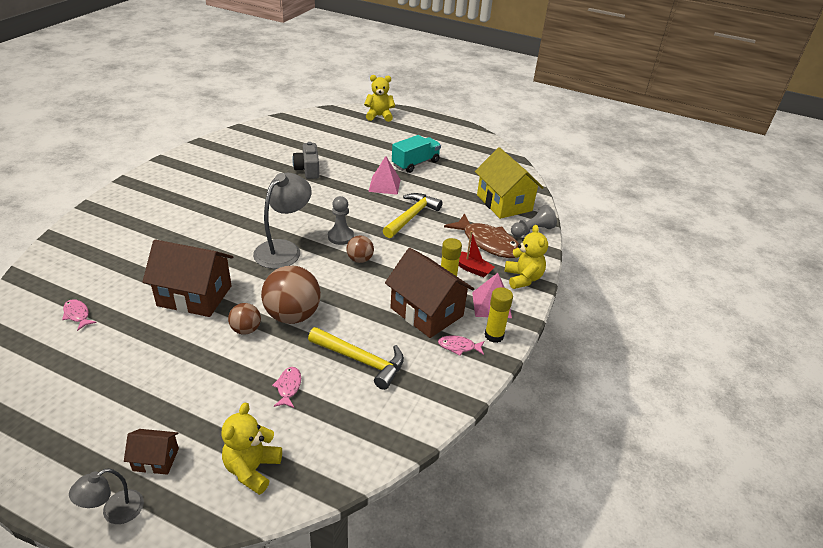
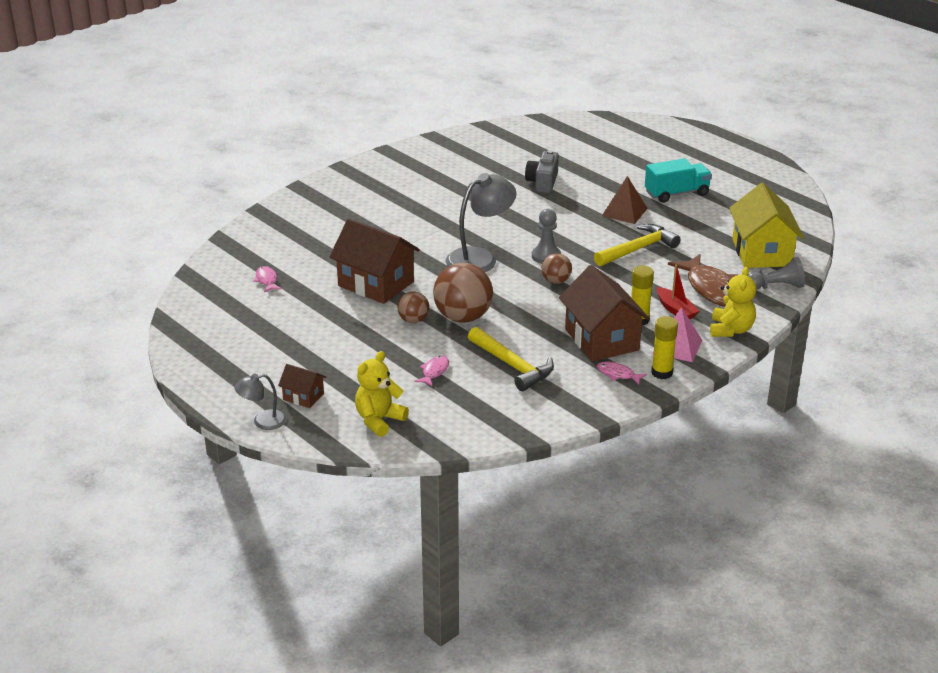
camera: 25 degrees right, 5 degrees down
yellow teddy bear [364,75,395,122] -> none
pink pyramid [368,156,401,195] -> brown pyramid [602,176,648,224]

